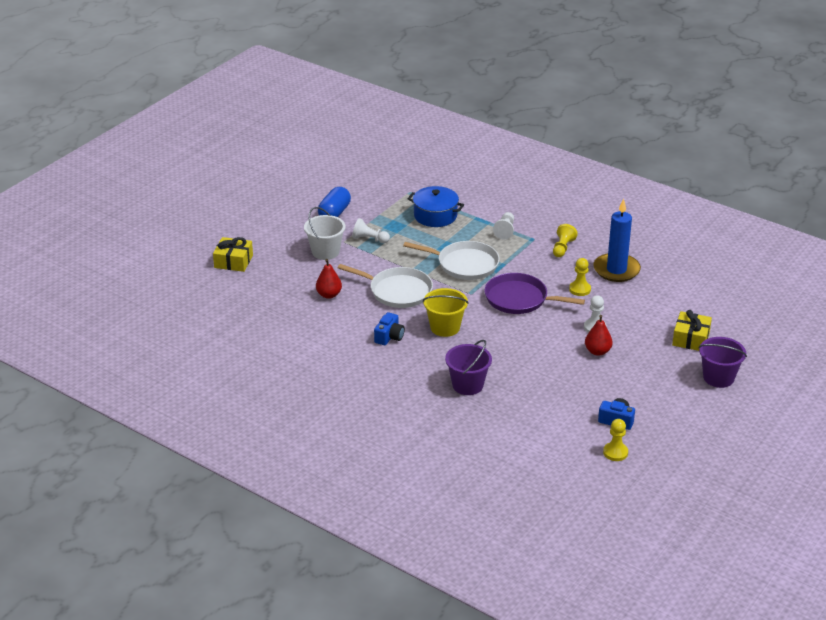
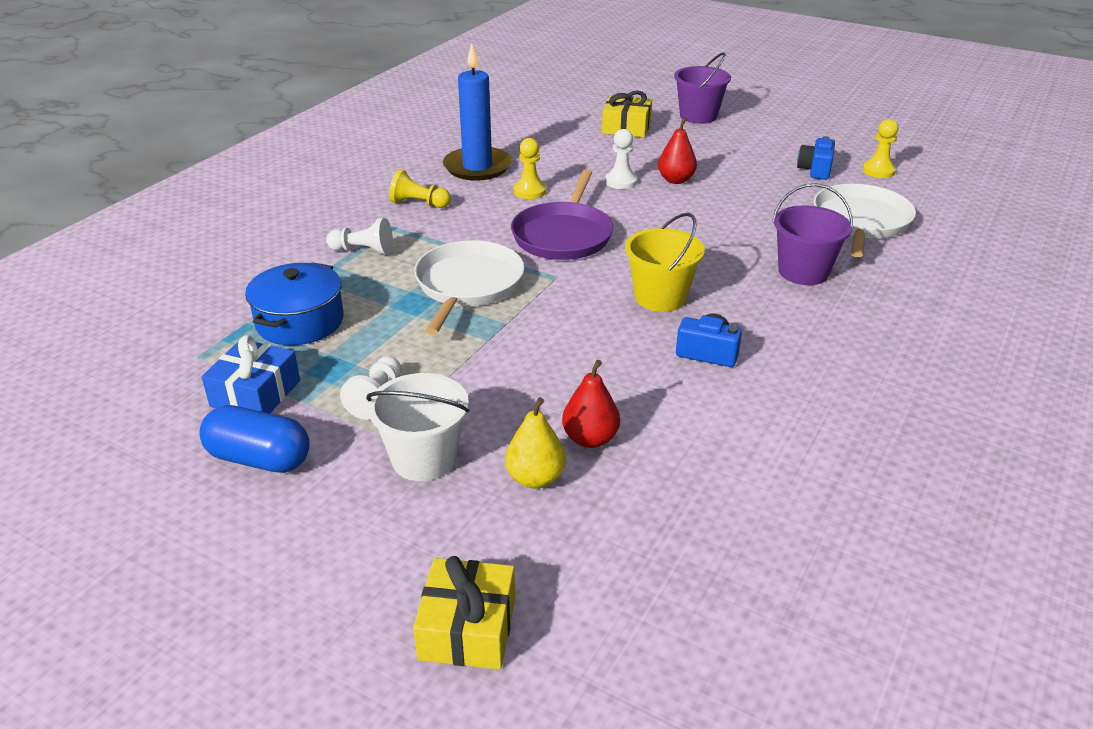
camera: 95 degrees left, 0 degrees up
white pan [338,264,433,308] -> white pan moved to [814,184,916,257]
none -> blue gift [201,335,300,413]
none -> yellow pear [505,397,566,489]

